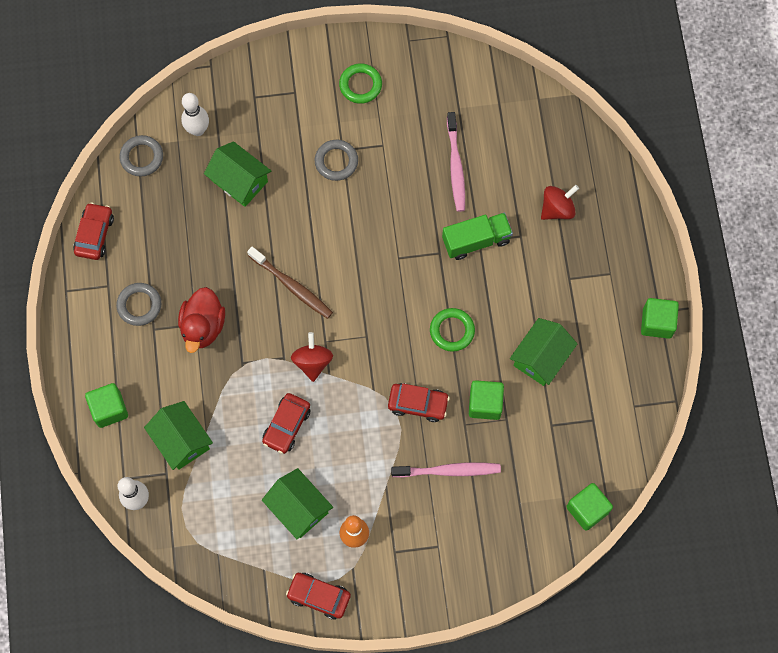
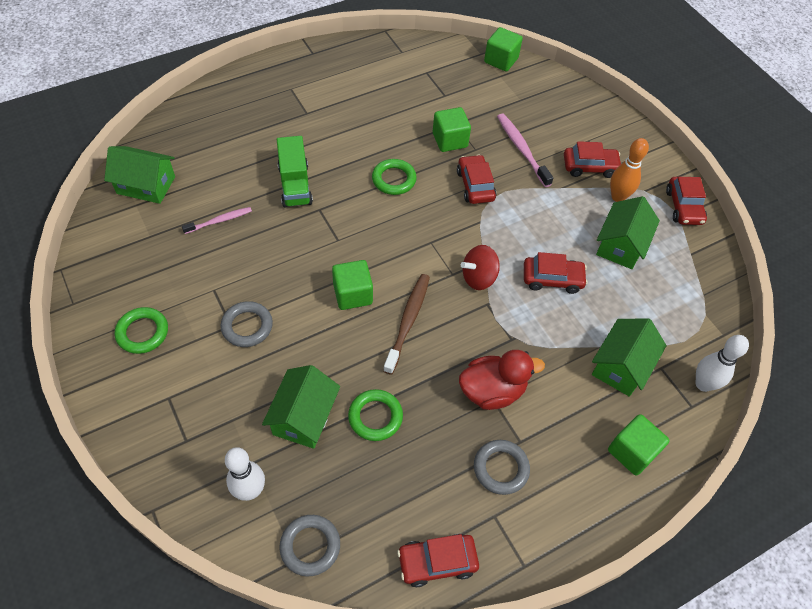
camera: 115 degrees left, 15 degrees down
green truck [442,213,513,260] -> green truck turned 150 degrees counterclockwise [277,136,313,208]
pink toothbrush [447,112,465,212] -> pink toothbrush [182,207,252,234], size x0.63
green house [510,318,577,386] -> green house moved to [104,146,175,204]
red spinning top [541,185,579,220] -> none
green cube [641,298,679,339] -> green cube moved to [332,260,373,310]
none -> green ring [348,389,403,441]
none -> red car [564,141,621,178]

